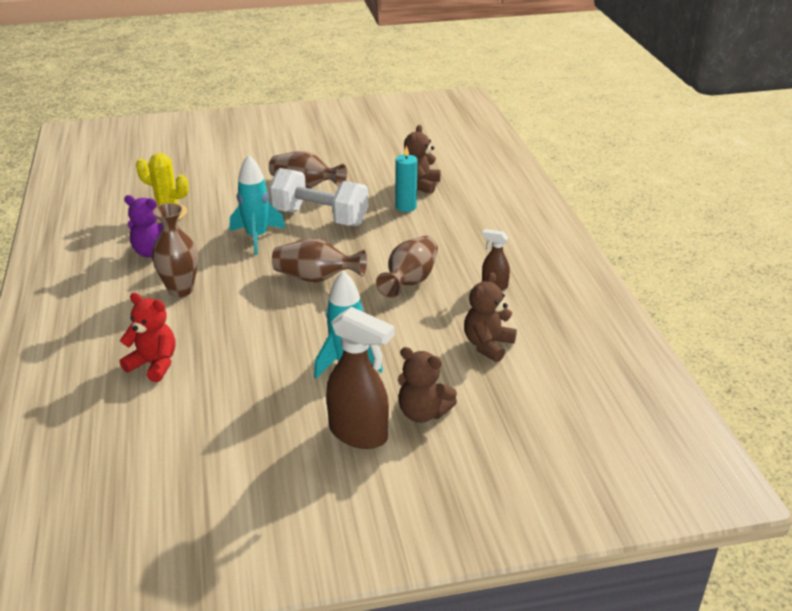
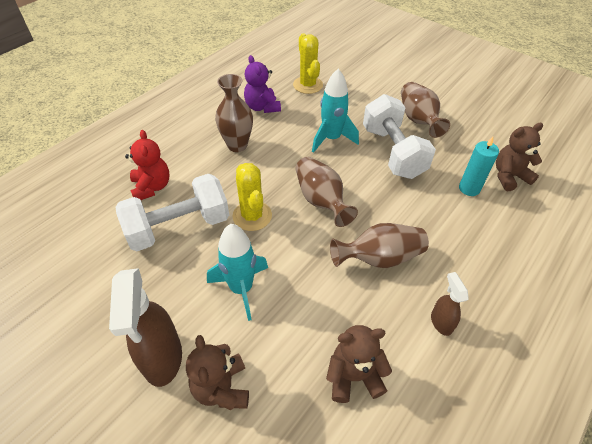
camera: 50 degrees right, 15 degrees up
none -> white dumbbell [116,174,229,251]
none -> yellow cactus [232,163,272,231]

